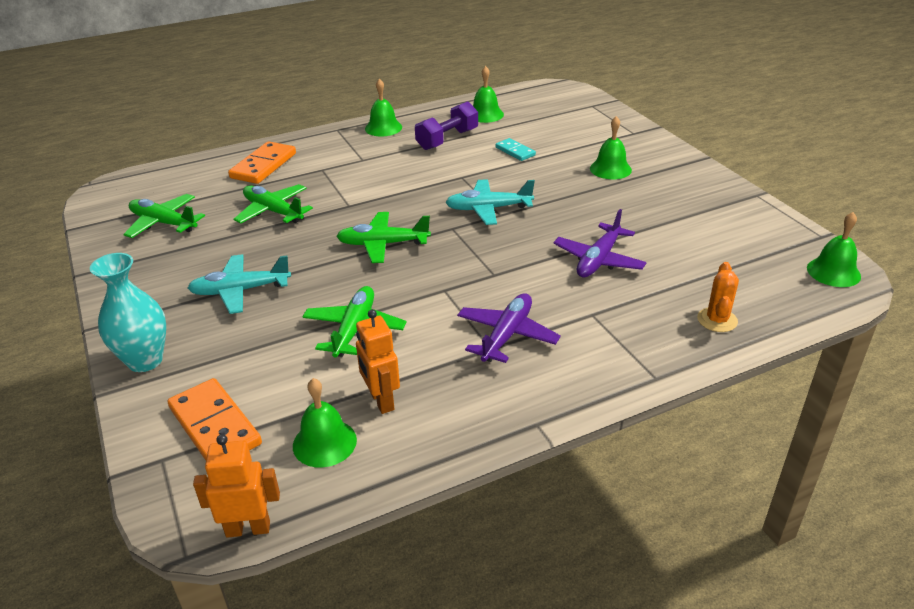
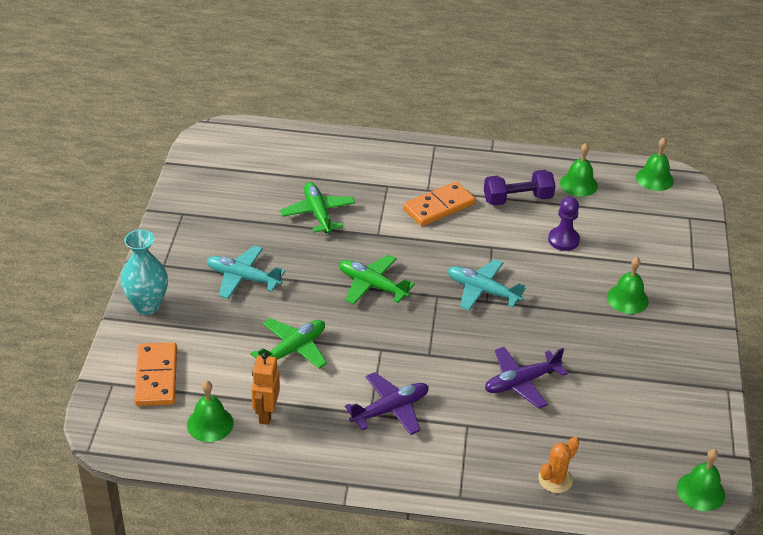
camera: 30 degrees right, 5 degrees up
green plane [123,194,205,238] -> none
orange robot [193,434,280,538] -> none
orange domino [228,141,296,184] -> orange domino moved to [403,181,476,226]
green bell [365,79,402,137] -> green bell moved to [636,138,674,191]
turquoise domino [495,138,536,161] -> purple pawn [548,197,580,251]

